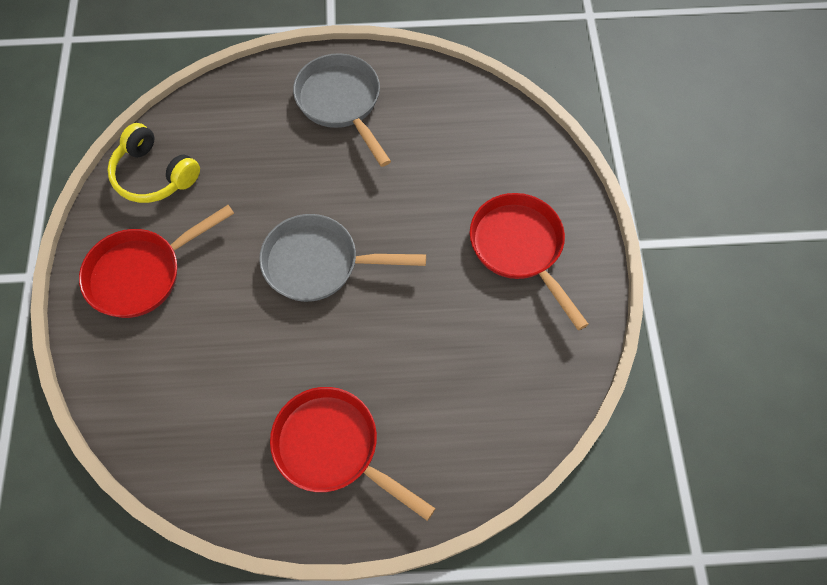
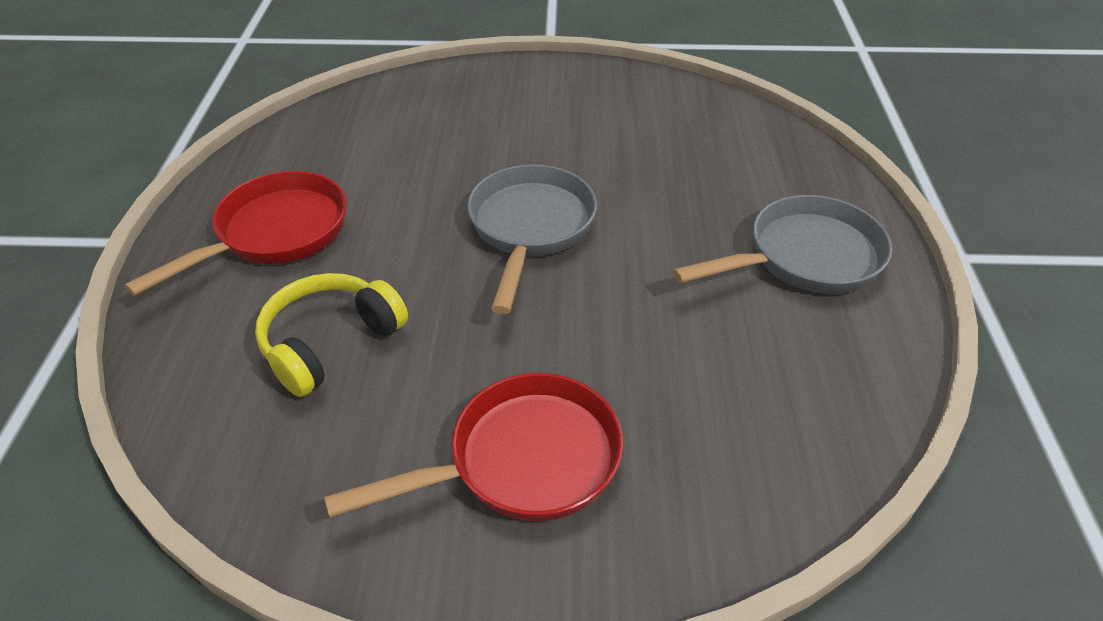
camera: 95 degrees right, 20 degrees down
red pan [79,205,234,318] -> none
yellow headphones [107,123,200,203] -> yellow headphones moved to [255,273,408,397]

